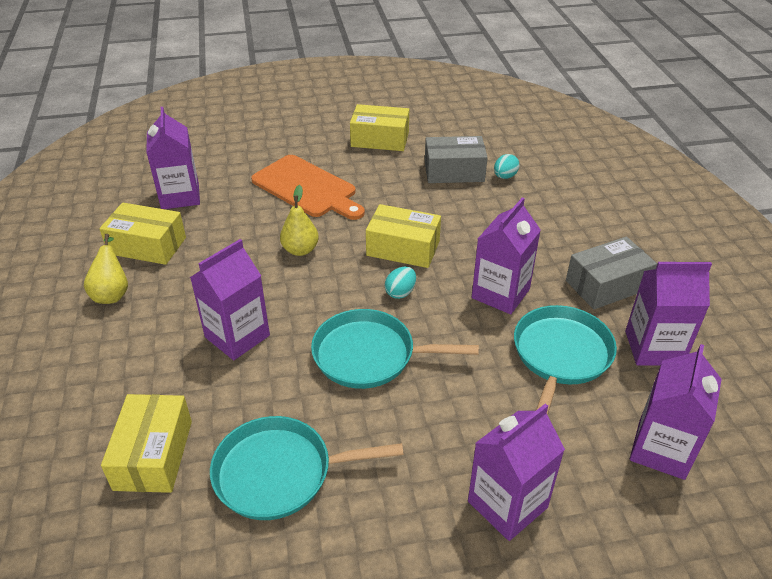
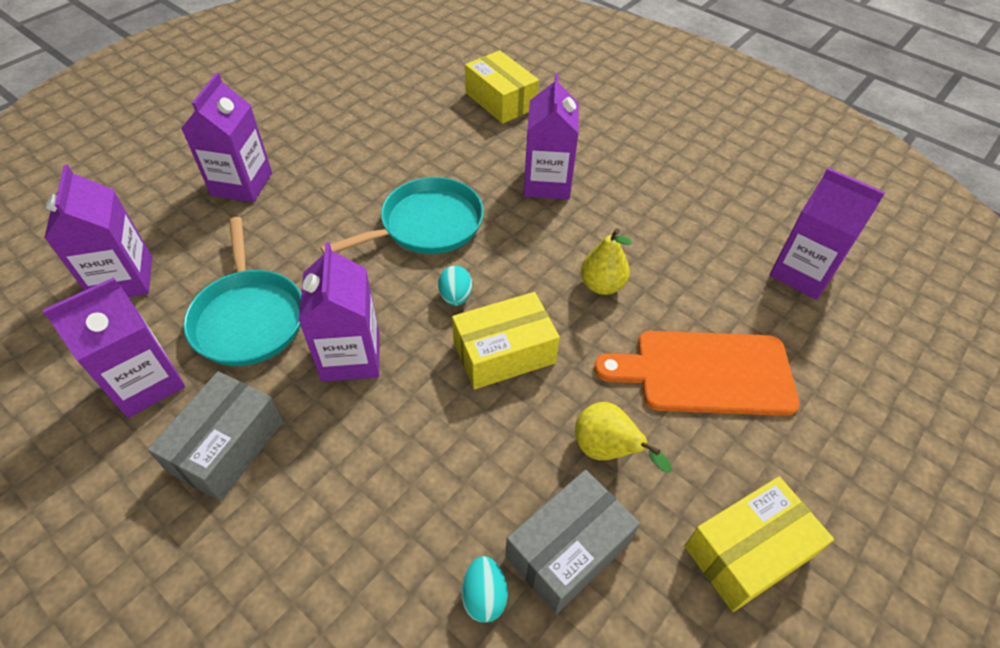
camera: 140 degrees right, 10 degrees up
yellow pear [84,234,128,304] -> yellow pear moved to [575,402,671,473]
yellow box [99,203,186,265] -> none
turquoise pan [210,416,404,520] -> none

